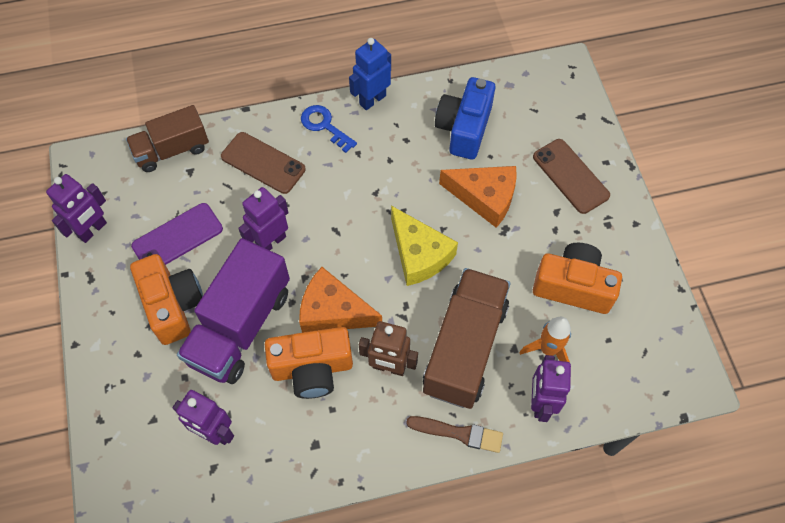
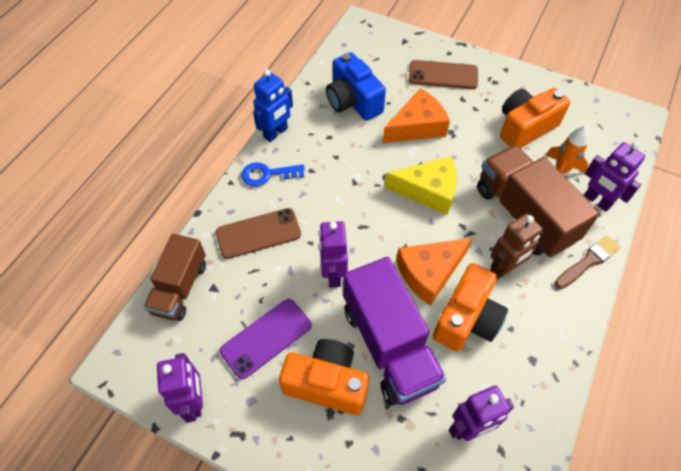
camera: 50 degrees left, 5 degrees down
purple phone [131,203,223,265] -> purple phone turned 45 degrees clockwise [220,299,312,379]
blue robot [349,38,391,110] -> blue robot turned 135 degrees counterclockwise [253,69,293,142]

